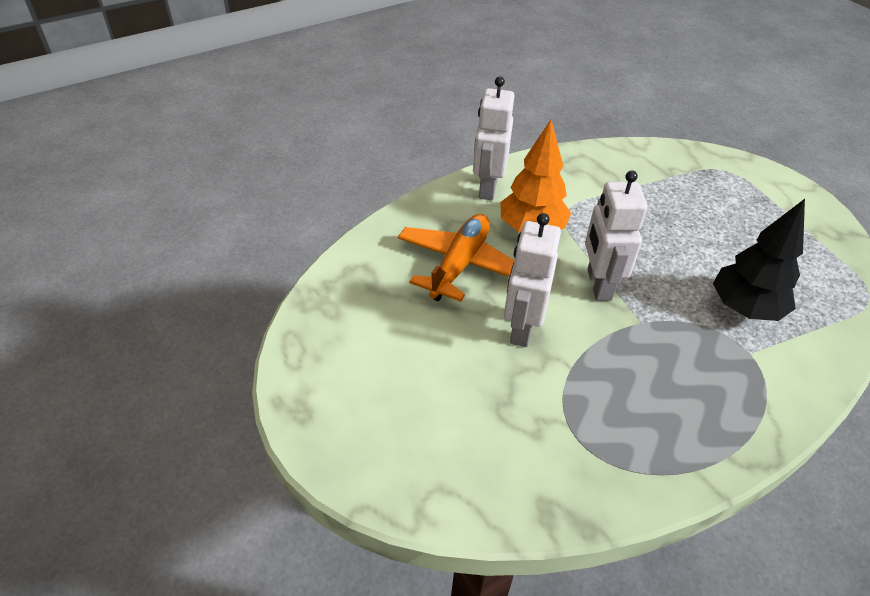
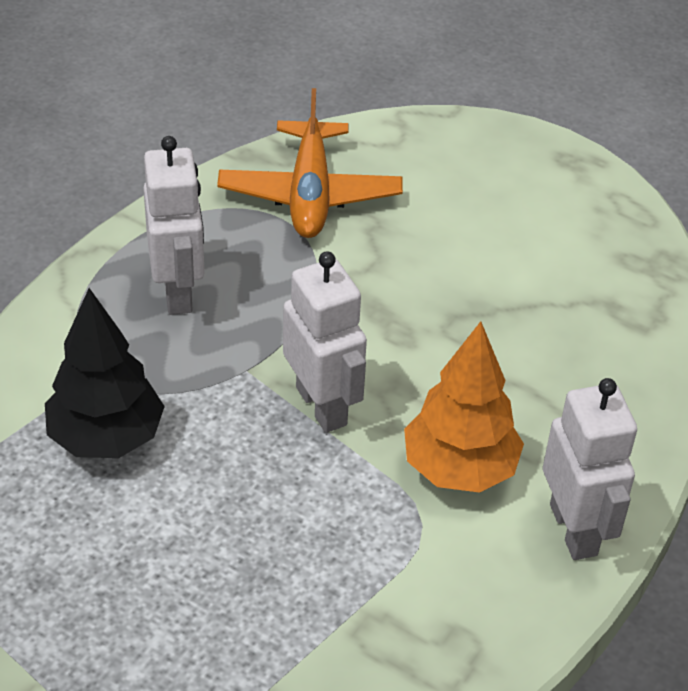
camera: 155 degrees right, 0 degrees up
orange plane [398,214,515,302] -> orange plane moved to [217,88,403,238]
white robot [504,213,561,347] -> white robot moved to [143,136,205,315]

